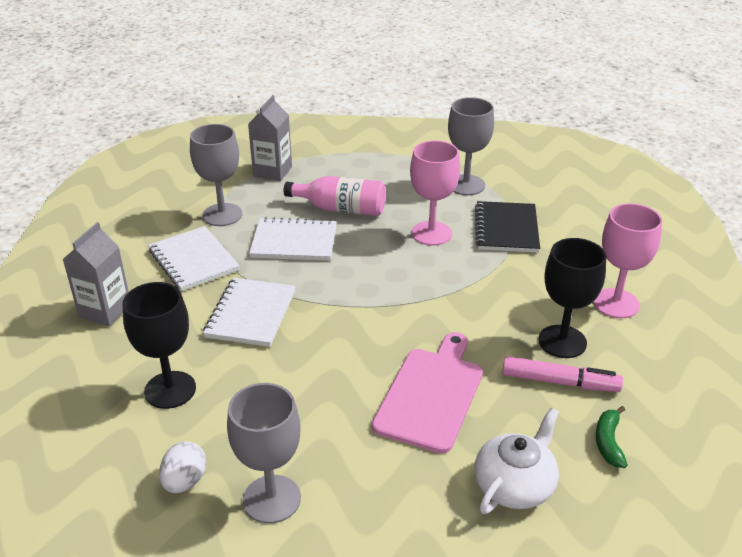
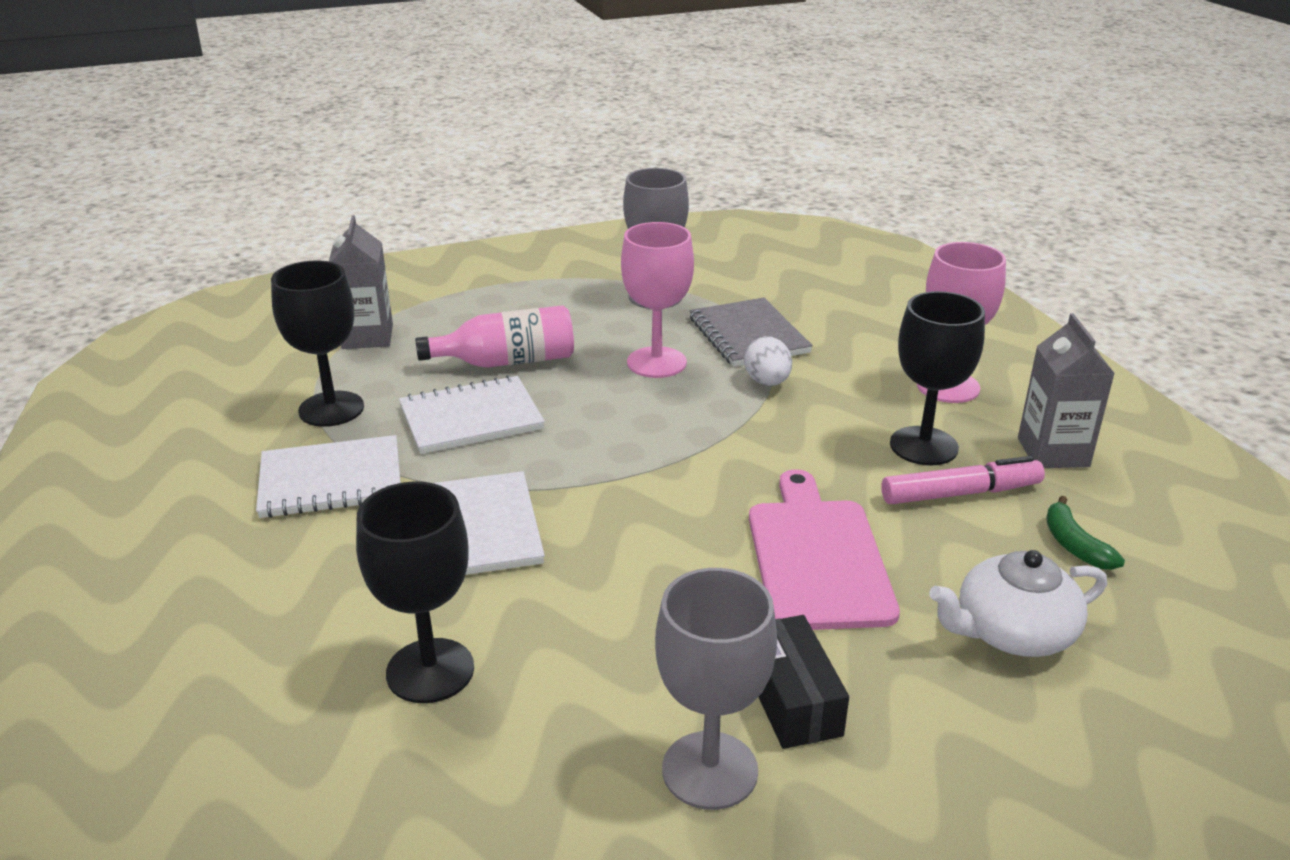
camera: 25 degrees left, 5 degrees down
grey carton [62,222,129,326] -> grey carton moved to [1018,314,1115,468]
white notebook [148,226,240,291] -> white notebook turned 45 degrees counterclockwise [256,435,401,518]
white egg [159,441,207,493] -> white egg moved to [744,336,792,386]
grey goblet [190,124,242,226] -> black goblet [271,260,364,427]
white teapot [474,408,559,514] -> white teapot turned 120 degrees counterclockwise [929,550,1107,657]
black notebook [475,201,540,253] -> grey notebook [690,298,813,367]
none -> black box [759,615,849,749]

